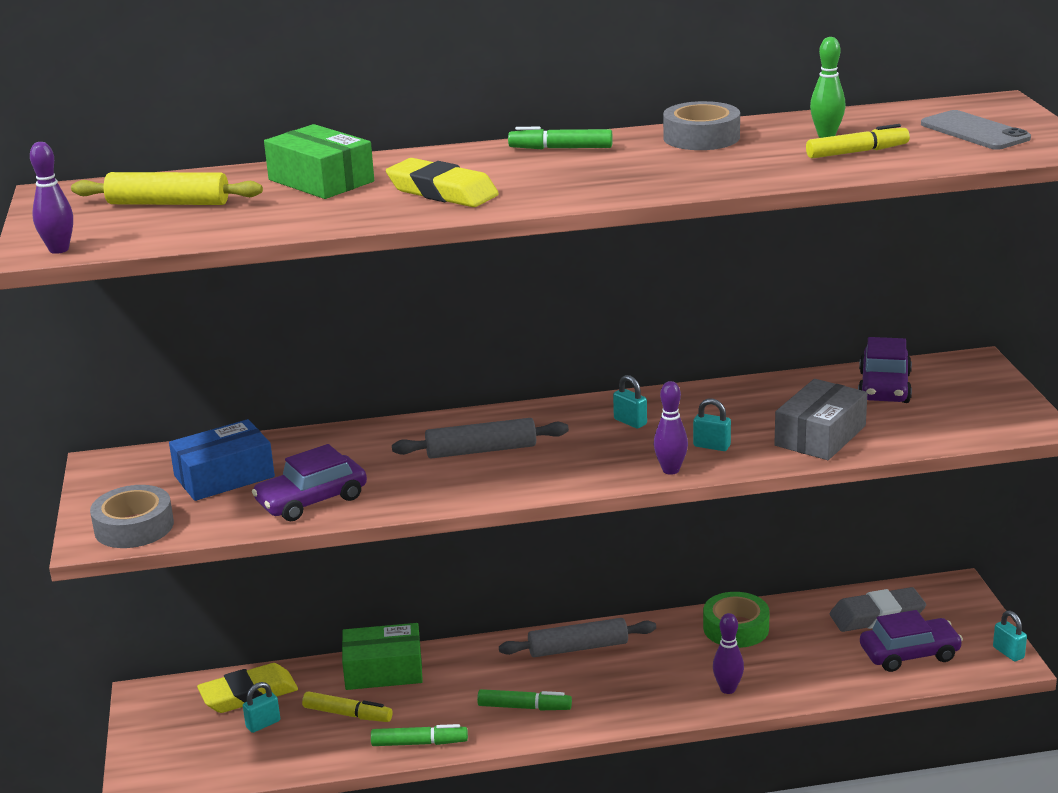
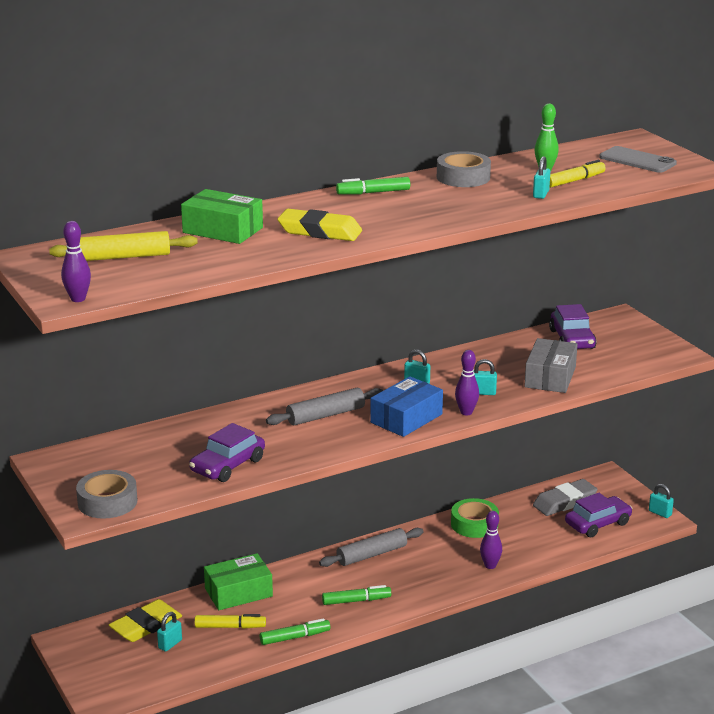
camera: 20 degrees left, 0 degrees up
blue box [169,419,275,501] -> blue box moved to [370,376,443,437]
none -> turquoise padlock [533,156,550,199]

